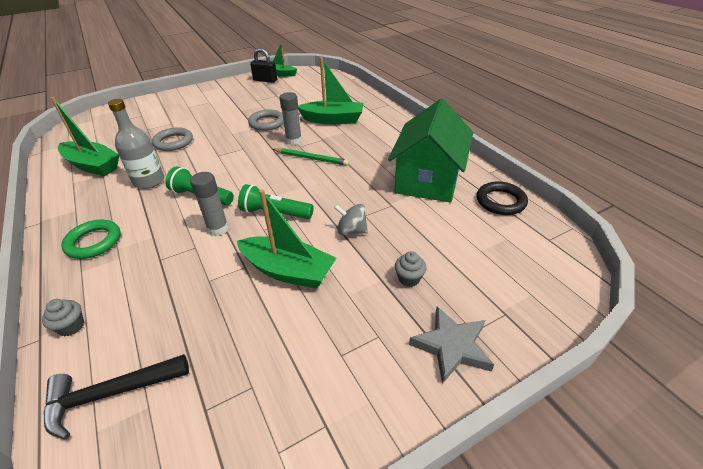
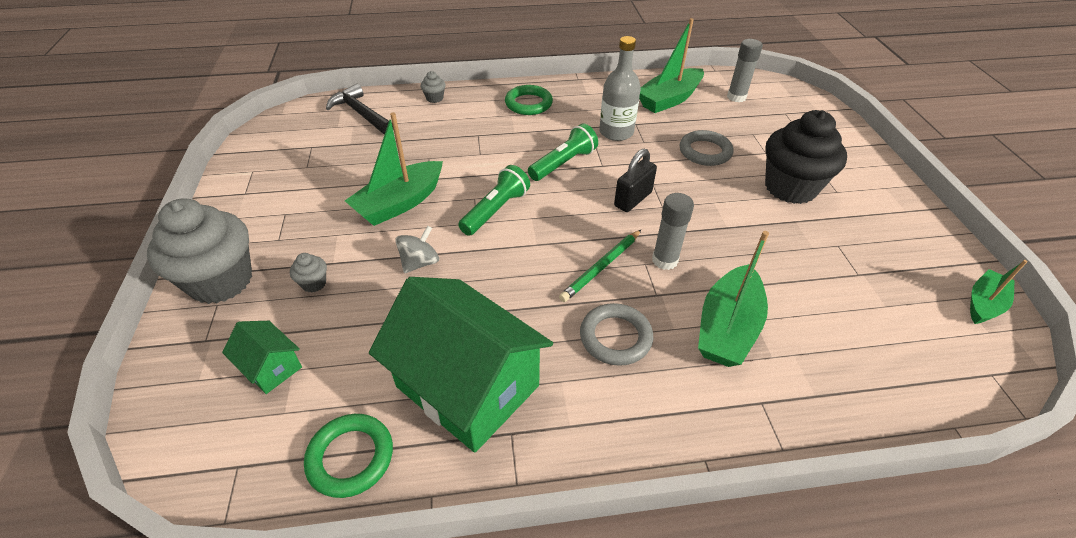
camera: 110 degrees right, 5 degrees up
black hammer [44,354,189,440] -> black hammer turned 45 degrees counterclockwise [326,84,393,135]
grey glue stick [190,172,229,236] -> grey glue stick moved to [727,39,763,102]
grey ring [248,109,284,131] -> grey ring moved to [580,303,653,366]
black padlock [250,48,278,83] -> black padlock moved to [614,149,657,212]
grey star [409,306,494,384] -> grey cupcake [147,198,252,304]
black ring [477,182,528,215] -> green ring [304,414,393,498]
none -> green house [222,321,302,394]
none -> black cupcake [765,110,847,204]

